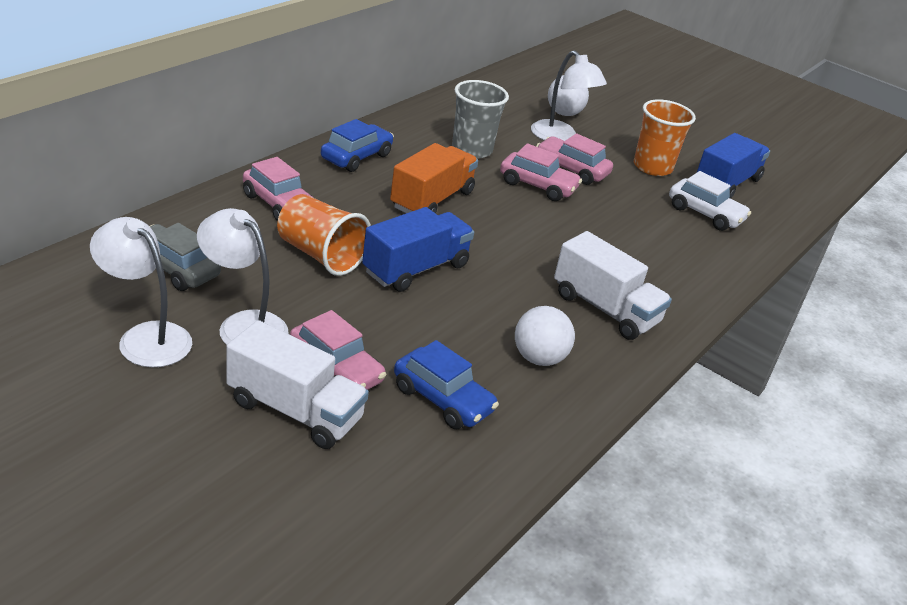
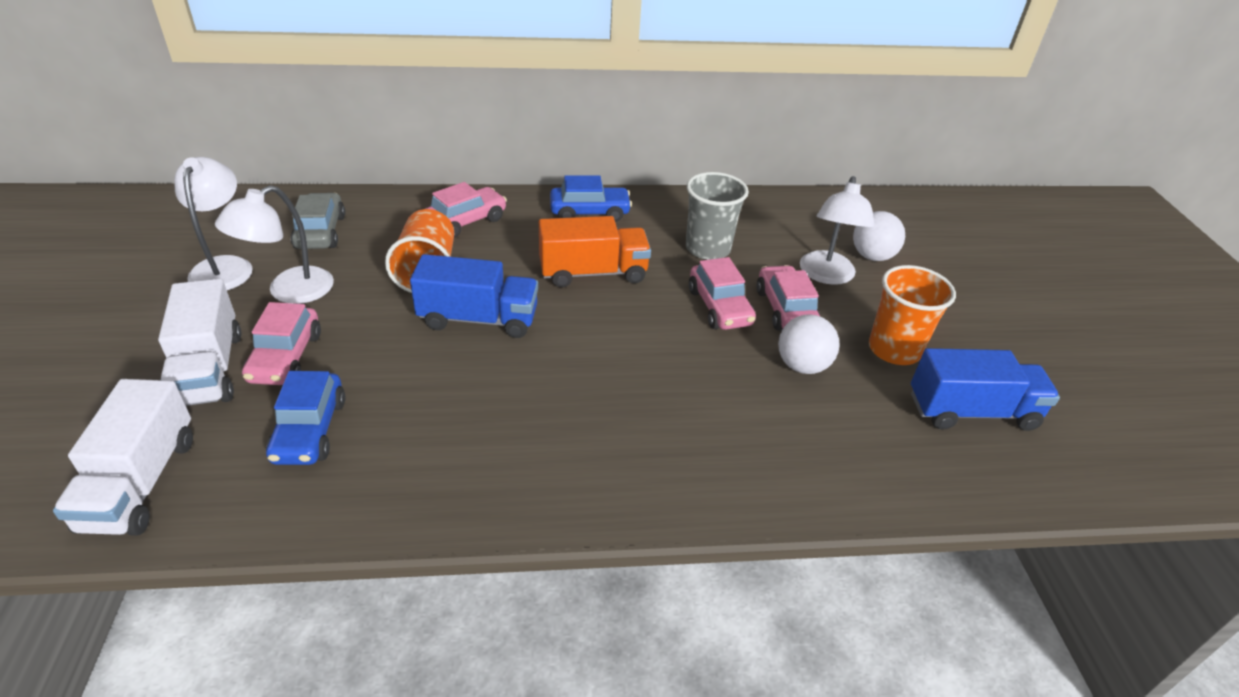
camera: 50 degrees right, 5 degrees up
white lamp [197,208,289,345] -> white lamp turned 135 degrees counterclockwise [215,185,334,304]
pink car [243,157,312,222] -> pink car turned 135 degrees counterclockwise [425,182,507,238]
white ball [515,306,575,366] -> white ball moved to [778,314,840,374]
white truck [554,231,672,340] -> white truck moved to [53,379,193,536]
white car [669,171,751,231] -> none

